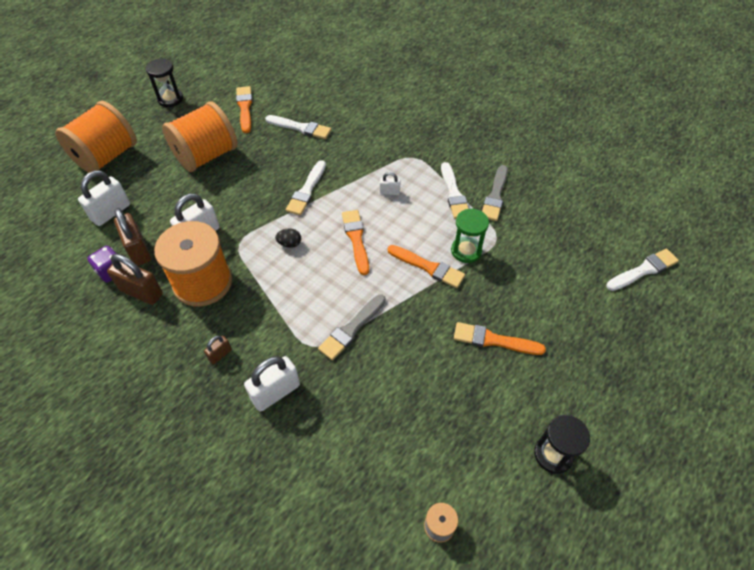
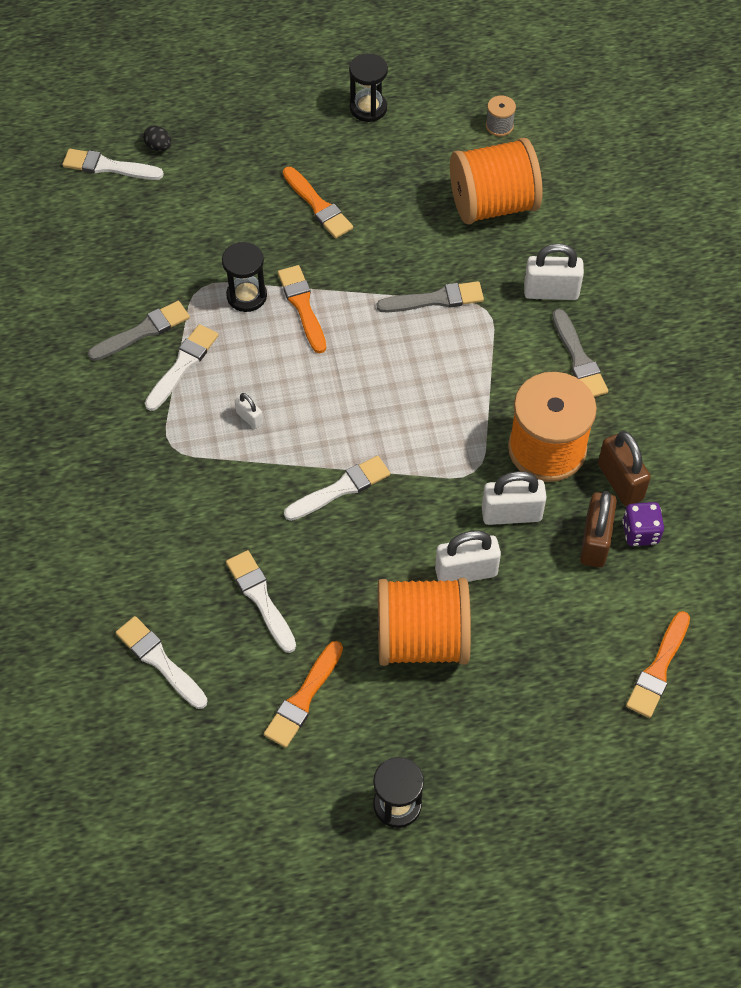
camera: 140 degrees left, 5 degrees up
orange spool [55,101,137,173] -> orange spool moved to [450,138,543,224]
white padlock [78,170,130,226] -> white padlock moved to [435,530,501,582]
brown padlock [204,336,232,364] -> grey brush [552,309,608,397]
black egg [275,229,301,248] -> black egg moved to [143,126,171,151]
orange brush [342,210,369,275] -> orange brush moved to [626,611,690,718]
green hourglass [451,208,489,263] -> black hourglass [222,242,267,312]
none -> white brush [116,616,208,709]

